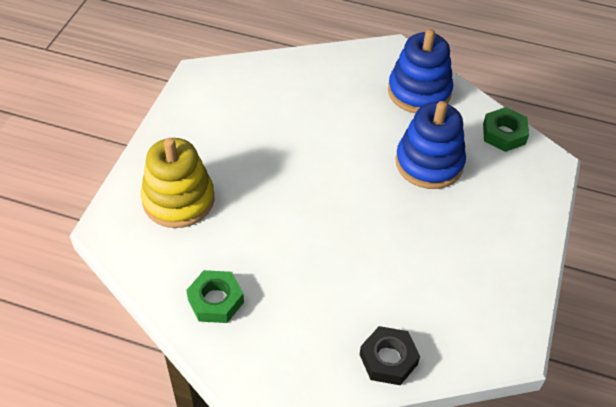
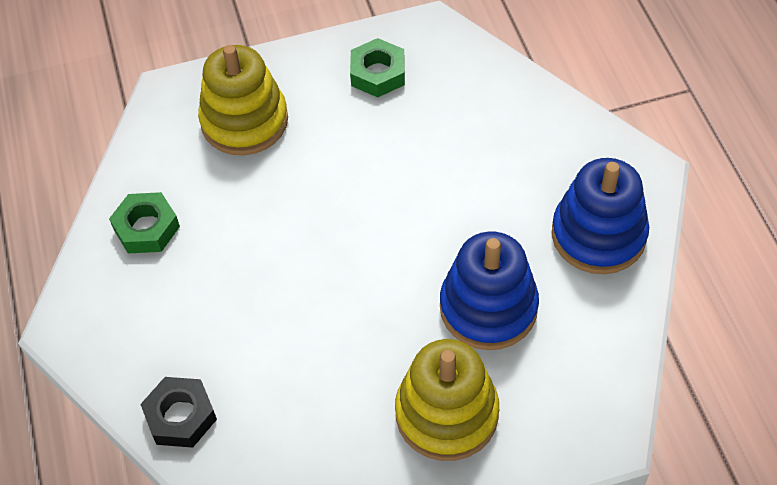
camera: 60 degrees right, 5 degrees up
green nut [483,107,529,152] -> green nut moved to [350,38,405,97]
none -> yellow stacking toy [395,339,499,461]

